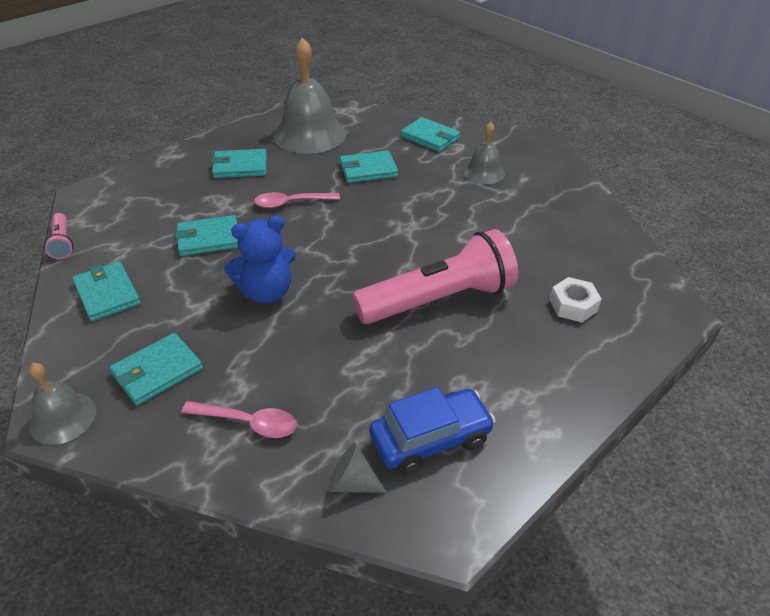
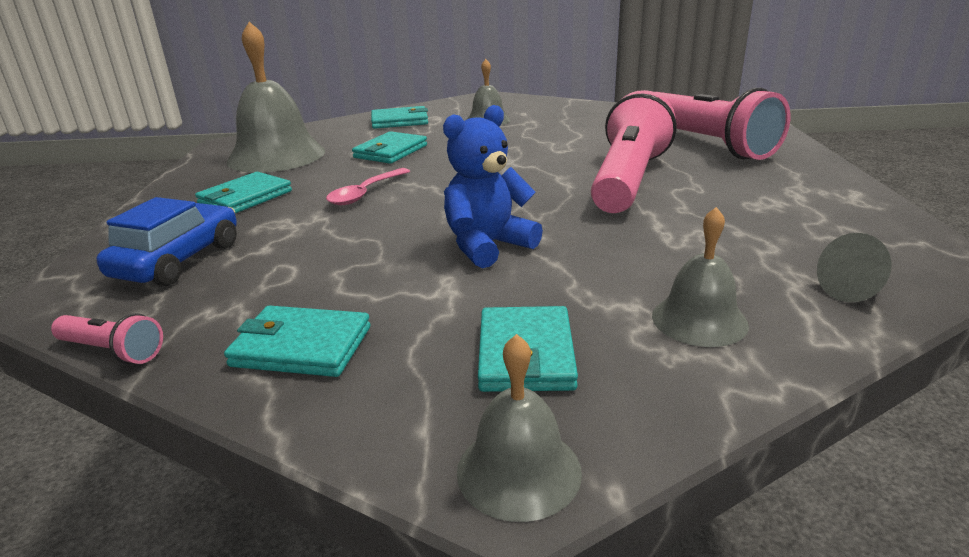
camera: 45 degrees left, 15 degrees down
turquoise wallet [175,215,238,256] -> none
pink spoon [181,401,297,438] -> grey bell [652,207,749,347]
blue teddy bear [224,216,296,304] -> blue teddy bear turned 150 degrees counterclockwise [443,105,543,268]
blue car [370,387,496,475] -> blue car moved to [96,197,237,286]
white nut [549,277,602,322] -> pink flashlight [655,88,791,160]

